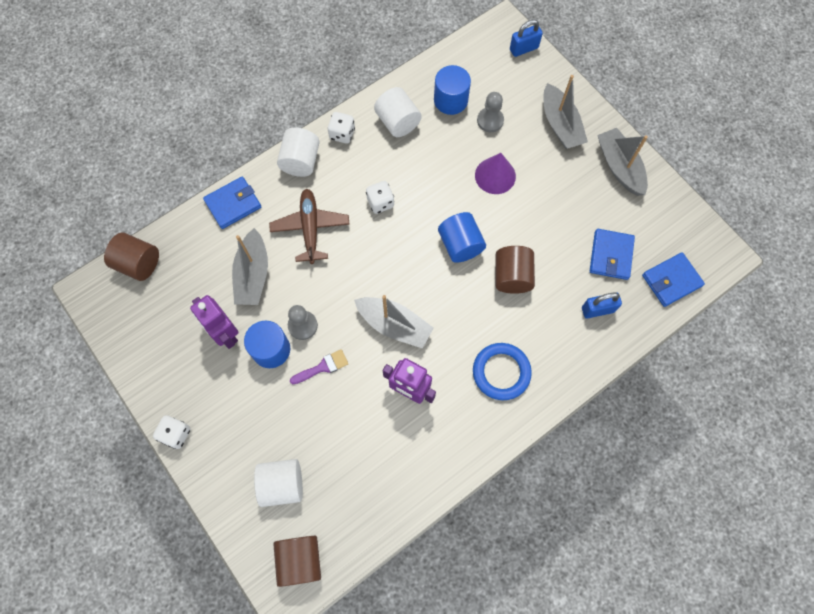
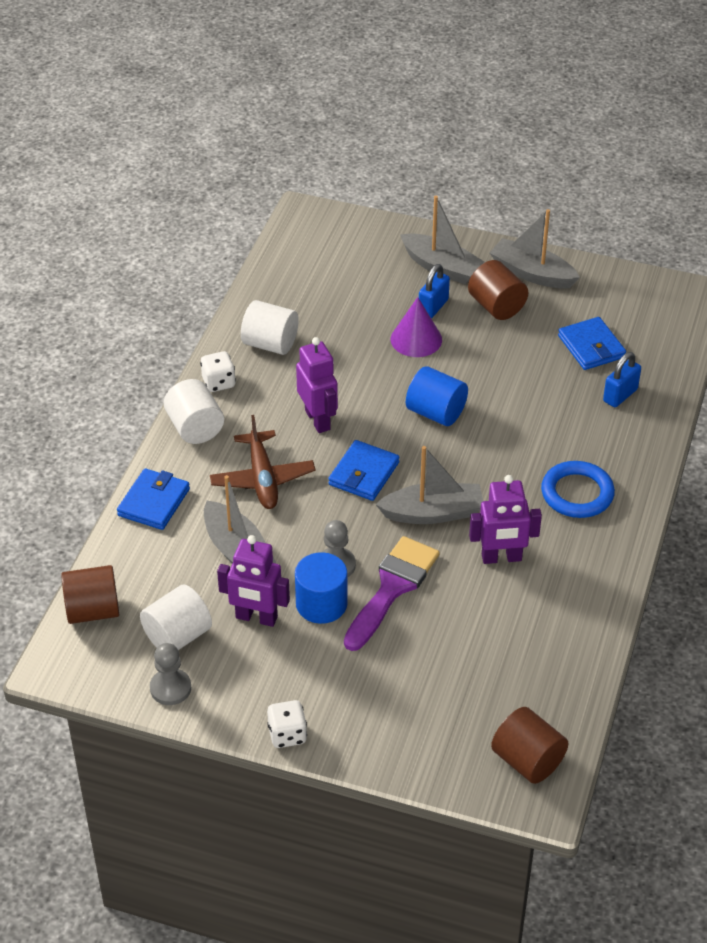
camera: 35 degrees left, 25 degrees down
white cylinder [254,459,303,507] -> white cylinder moved to [140,585,212,650]
brown plane [269,189,350,264] -> brown plane turned 150 degrees counterclockwise [210,415,315,509]
purple brush [290,349,348,384] -> purple brush [344,536,440,651], size x1.91
white dice [366,181,394,214] -> purple robot [296,337,338,433]
blue cylinder [434,65,471,115] -> none
grey pawn [477,92,504,132] -> grey pawn moved to [150,643,191,705]
brown cylinder [496,246,535,294] -> brown cylinder moved to [468,260,528,320]
blue padlock [510,19,543,57] -> blue padlock moved to [419,264,450,319]
blue wallet [642,252,705,307] -> blue wallet moved to [328,440,400,501]

